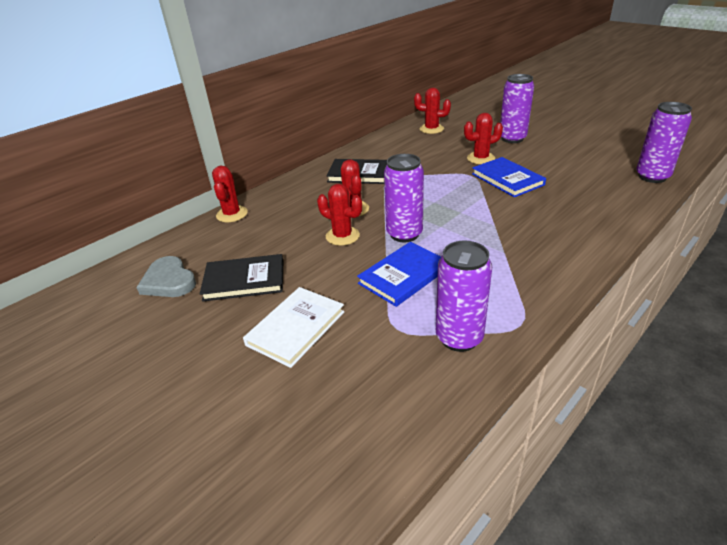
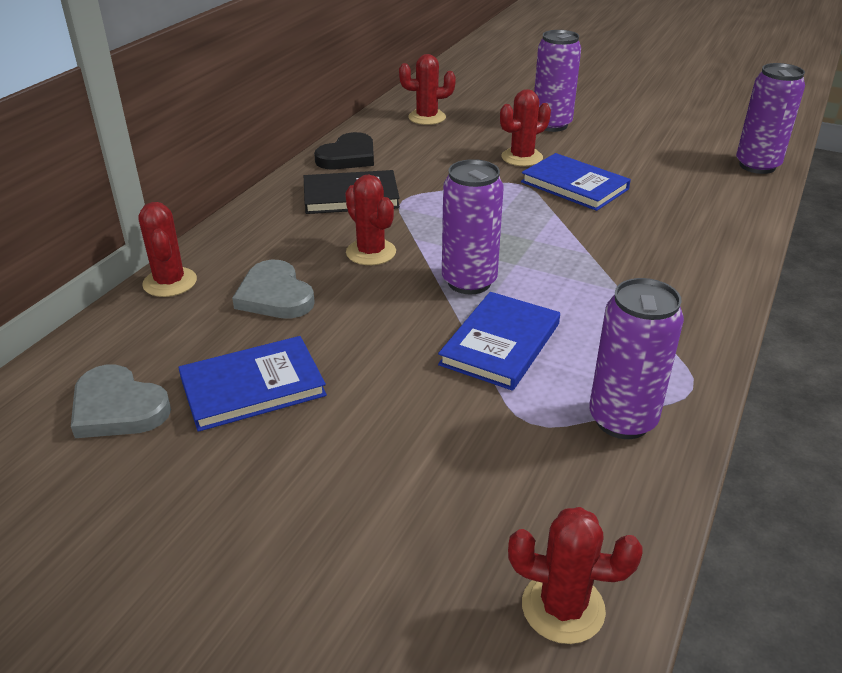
camera: 20 degrees left, 0 degrees up
black book [200,254,284,302] -> blue book [178,336,327,432]
white book [243,287,345,368] -> none
red cactus [317,184,362,246] -> red cactus moved to [508,507,643,644]
none -> grey heart [232,260,315,319]
none -> black heart [314,132,374,169]

